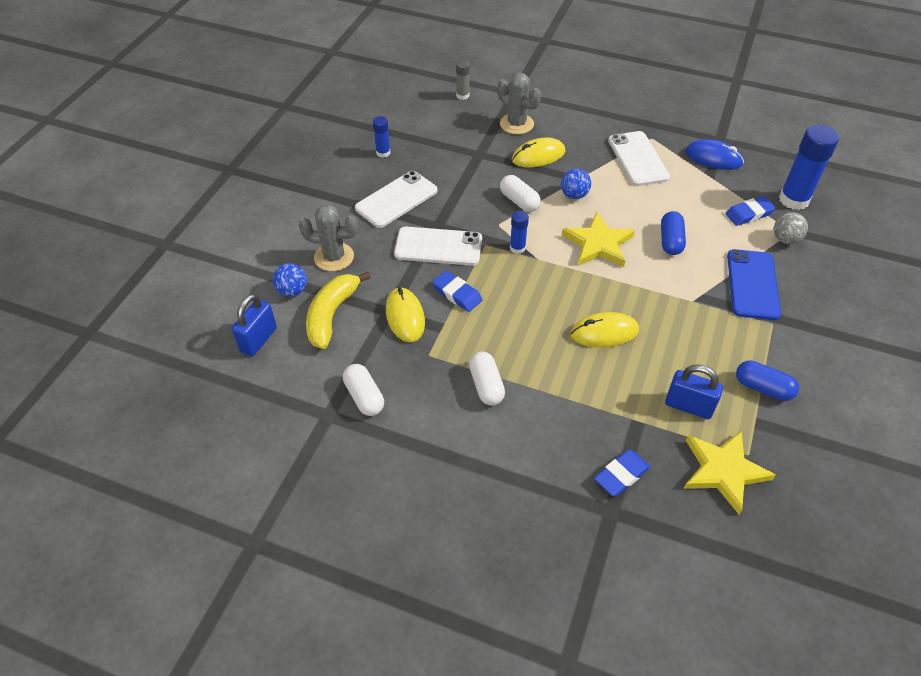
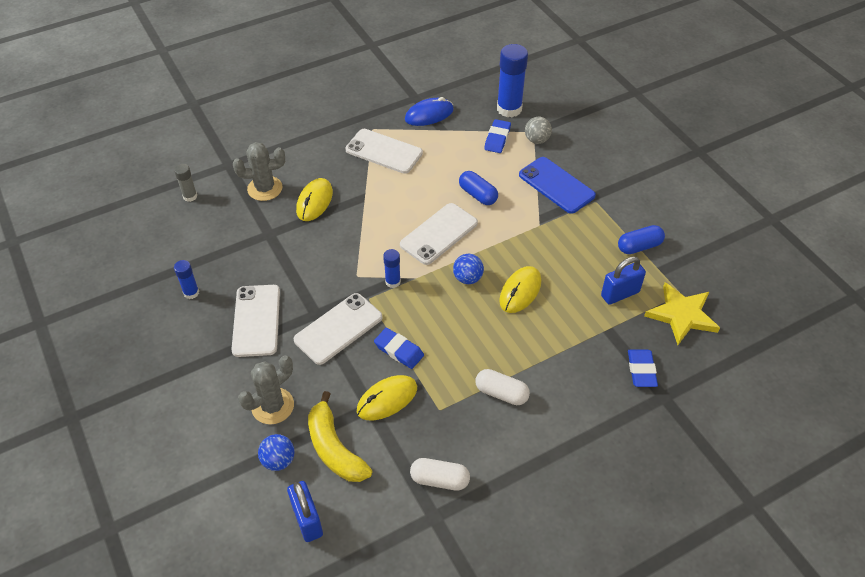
camera: 50 degrees left, 0 degrees up
yellow mouse [386,287,425,342] -> yellow mouse turned 60 degrees counterclockwise [357,375,417,420]
blue eraser [432,271,483,312] -> blue eraser turned 45 degrees clockwise [374,328,424,369]
white capsule [500,175,541,212] -> none
blue ball [561,169,591,199] -> blue ball moved to [453,254,484,284]
yellow star [562,212,635,267] -> white phone [400,203,478,265]

